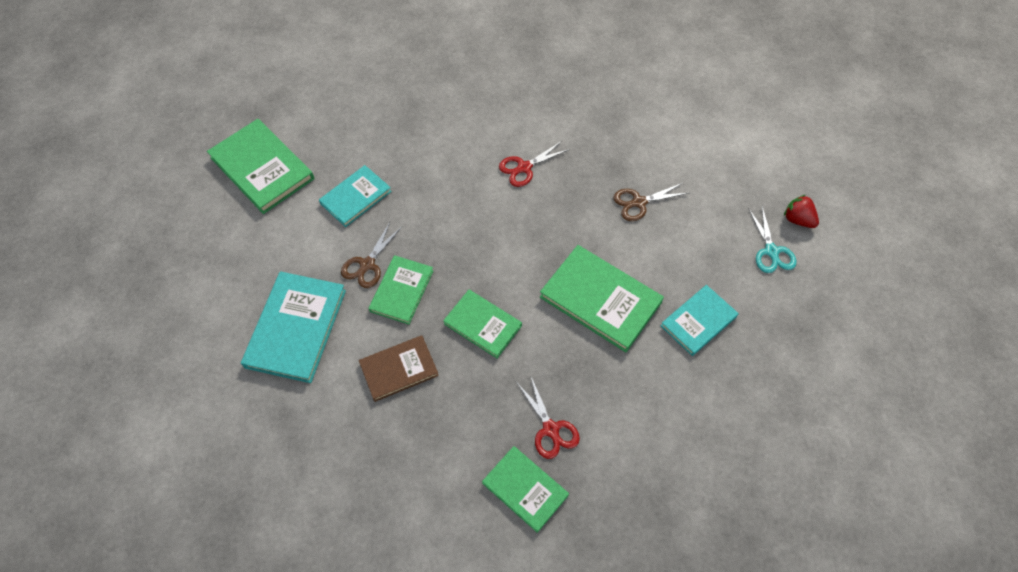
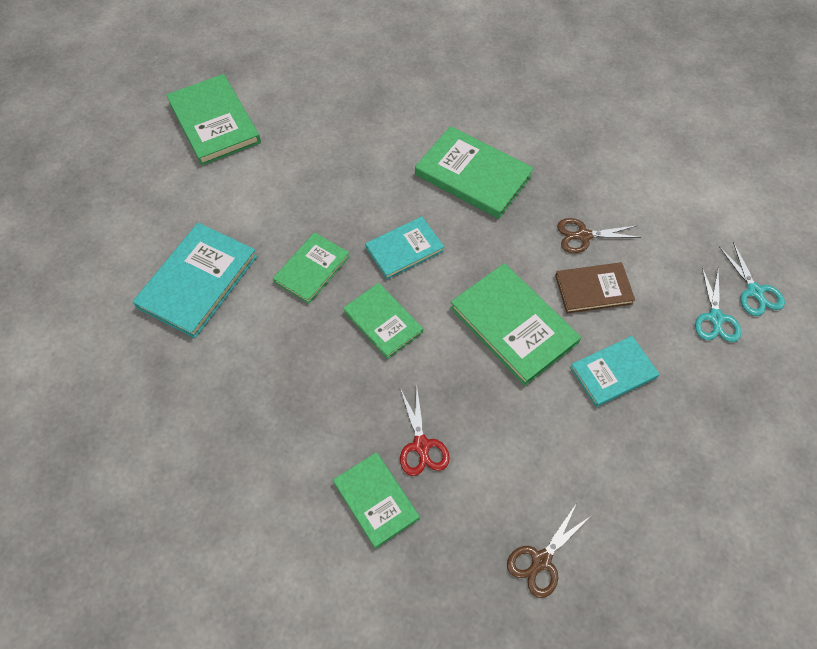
camera: 15 degrees right, 0 degrees up
turquoise book [319,165,392,227] -> turquoise book moved to [365,217,444,280]
brown scissors [341,222,402,288] -> brown scissors moved to [507,503,592,598]
brown book [359,335,439,402] -> brown book moved to [555,262,635,314]
red scissors [499,141,570,187] -> green book [415,126,534,219]
red strawberry [784,195,819,228] -> turquoise scissors [719,242,785,316]

